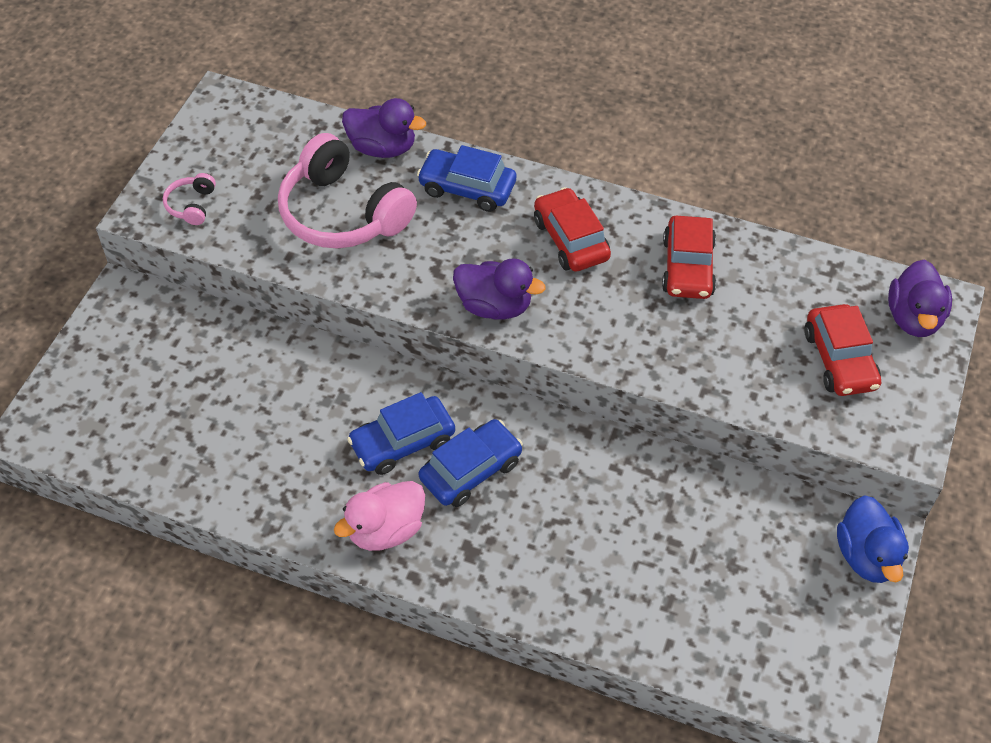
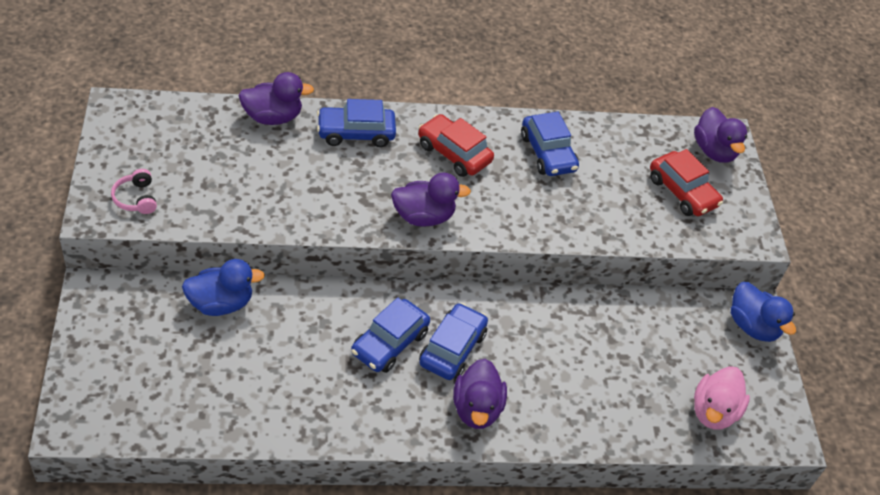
camera: 30 degrees left, 5 degrees down
pink headphones [278,133,417,248] -> none
pink duck [334,481,425,551] -> pink duck moved to [694,366,750,430]
red car [662,216,716,299] -> blue car [521,112,579,176]
none -> blue duck [182,259,265,316]
none -> purple duck [453,359,507,429]

